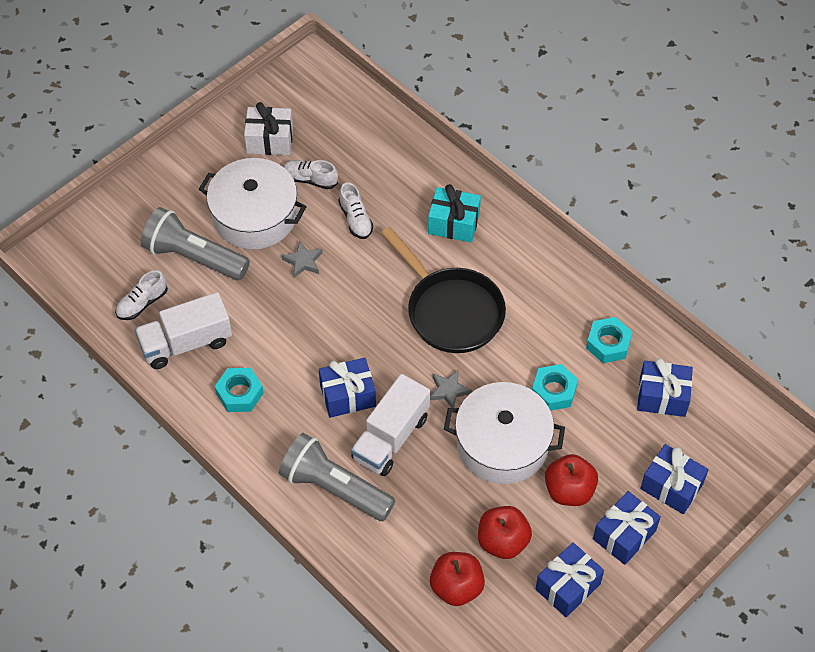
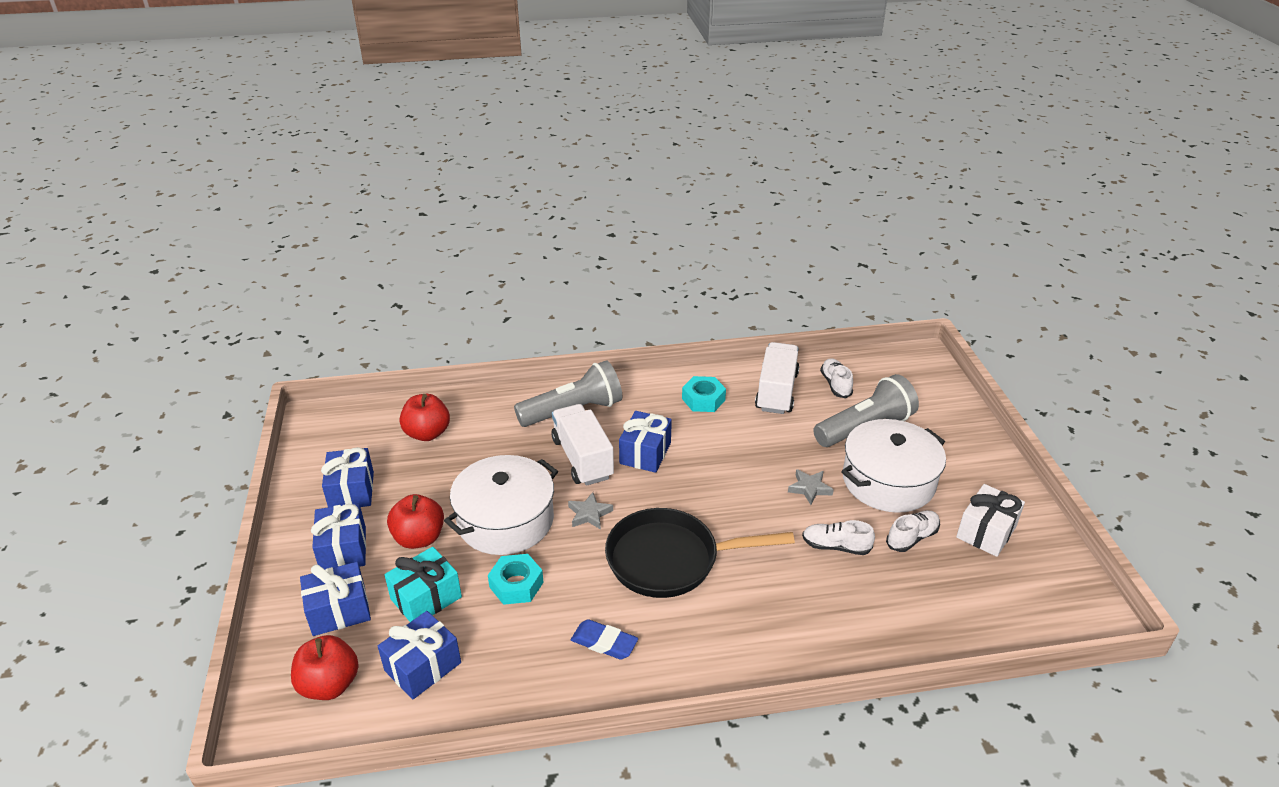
camera: 125 degrees right, 20 degrees down
turquoise gift [428,184,481,242] -> turquoise gift moved to [384,547,462,622]
red apple [478,506,532,559] -> red apple moved to [291,635,359,700]
turquoise nut [586,317,633,363] -> none
none -> blue eraser [571,619,638,660]

